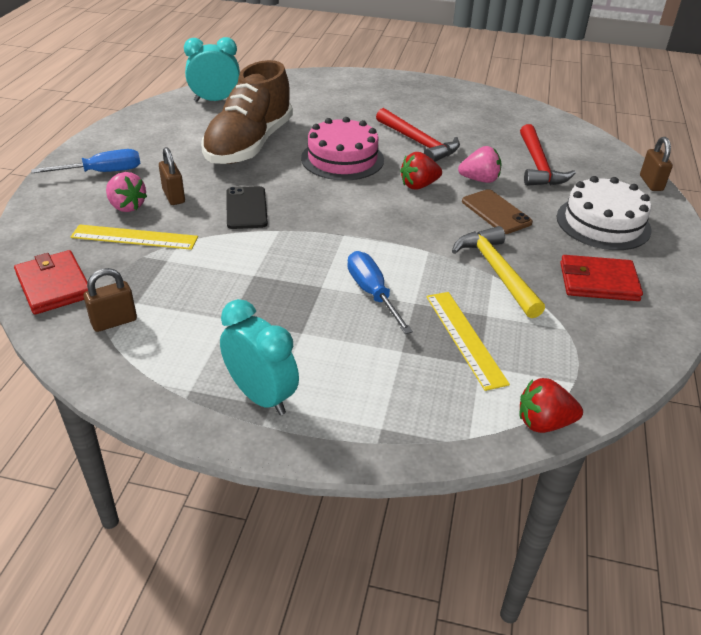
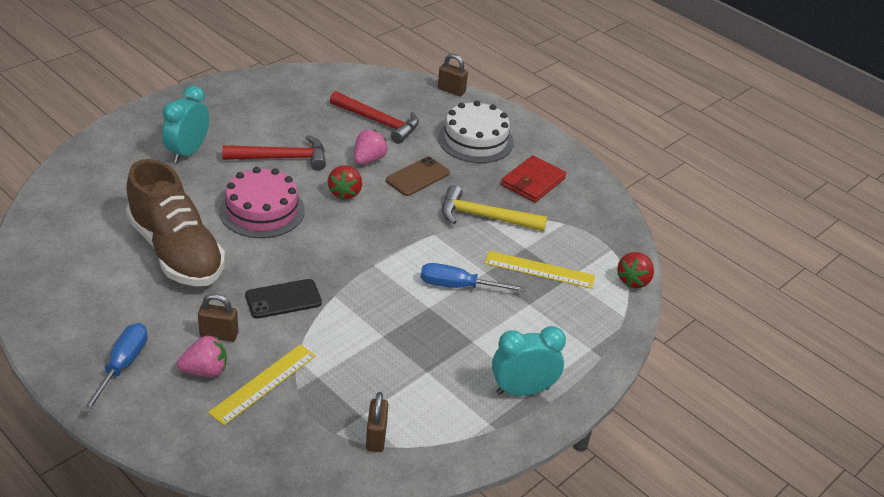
camera: 60 degrees left, 0 degrees up
red wallet [14,250,88,315] -> none
turquoise clock [184,37,240,102] -> turquoise clock moved to [162,85,209,163]
black phone [226,186,268,229] -> black phone turned 45 degrees counterclockwise [245,279,322,319]
brown phone [462,189,533,234] -> brown phone turned 45 degrees counterclockwise [386,157,450,196]

